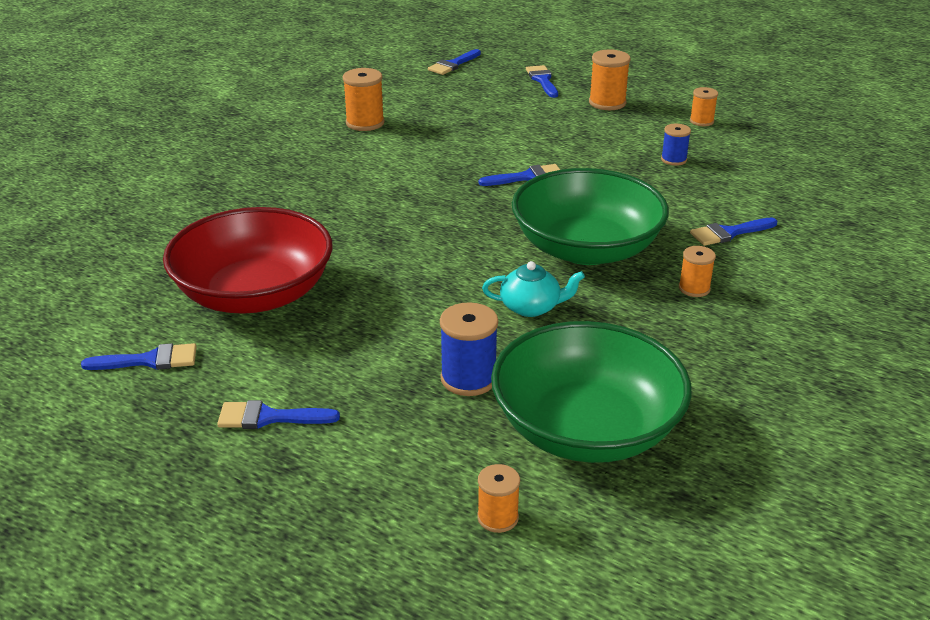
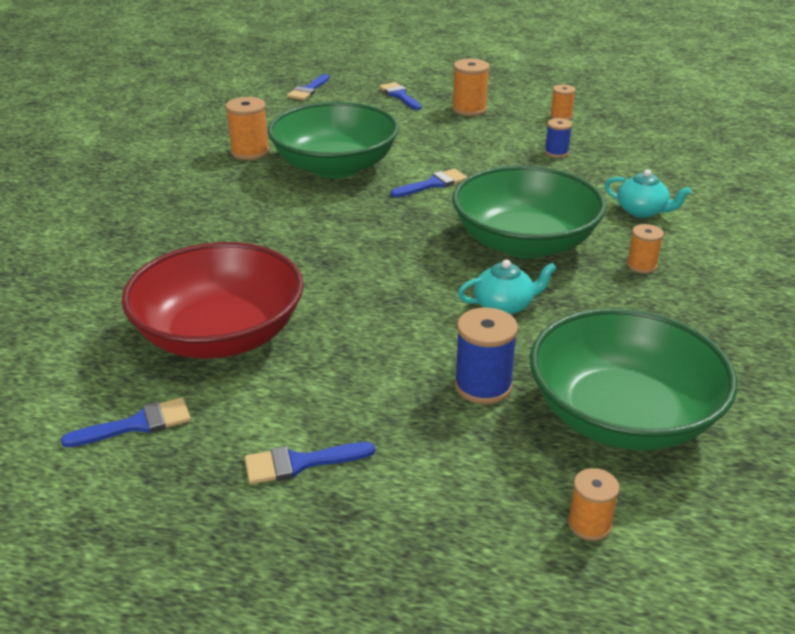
camera: 15 degrees left, 0 degrees up
blue brush [690,218,777,246] -> turquoise teapot [605,169,691,218]
none -> green bowl [268,102,399,178]

